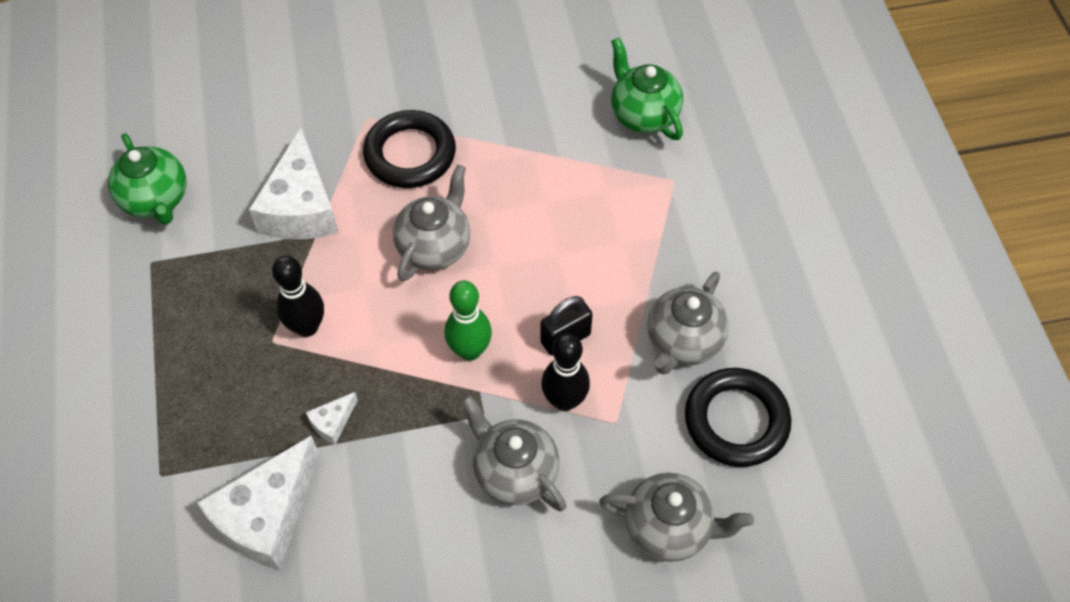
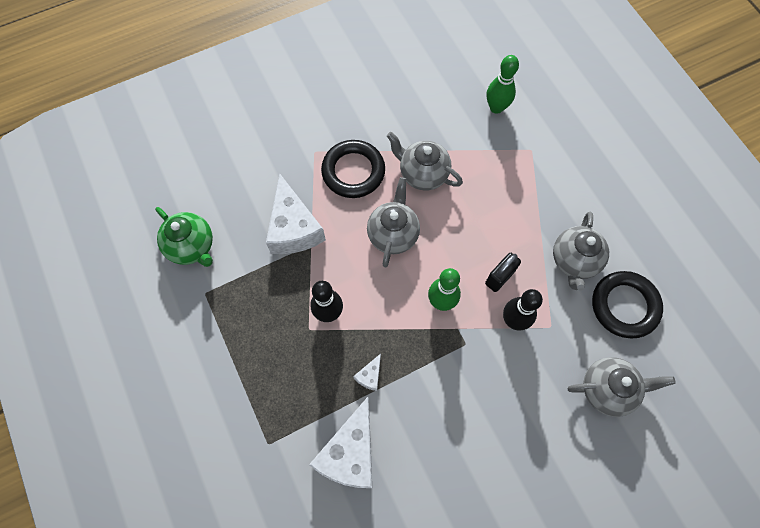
camera: 15 degrees left, 10 degrees up
grey teapot [461,395,566,512] -> grey teapot moved to [387,132,463,190]
green teapot [611,38,683,140] -> green bowling pin [487,55,519,114]

